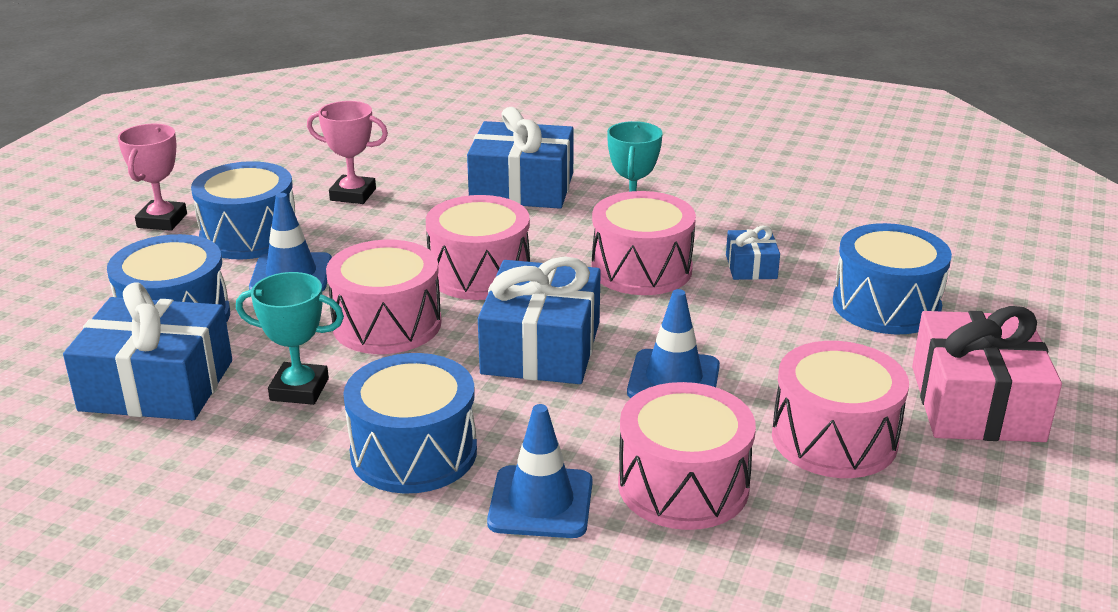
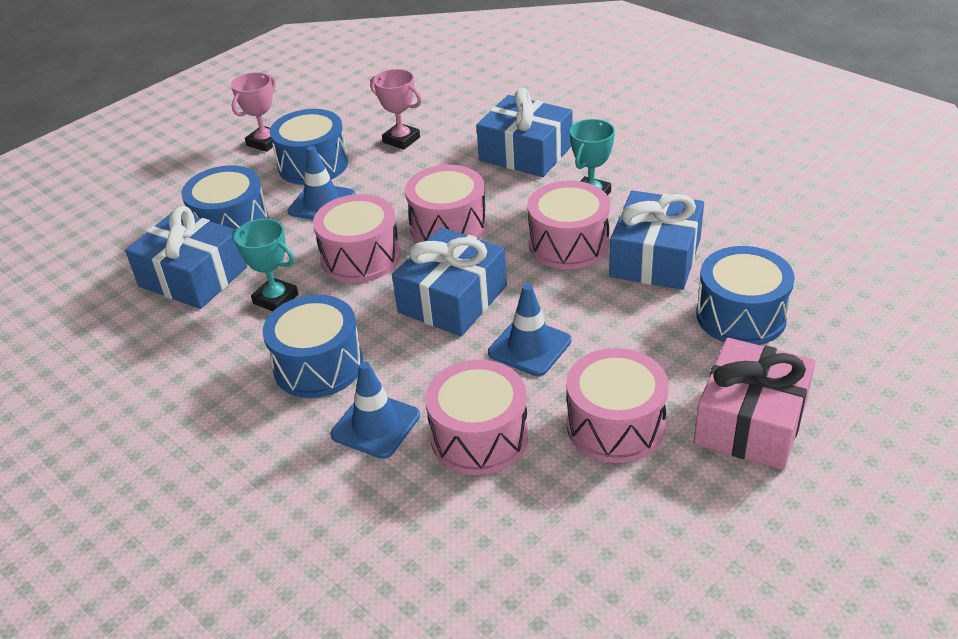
camera: 25 degrees right, 10 degrees up
blue gift [726,226,780,280] -> blue gift [609,190,704,290], size x2.05

